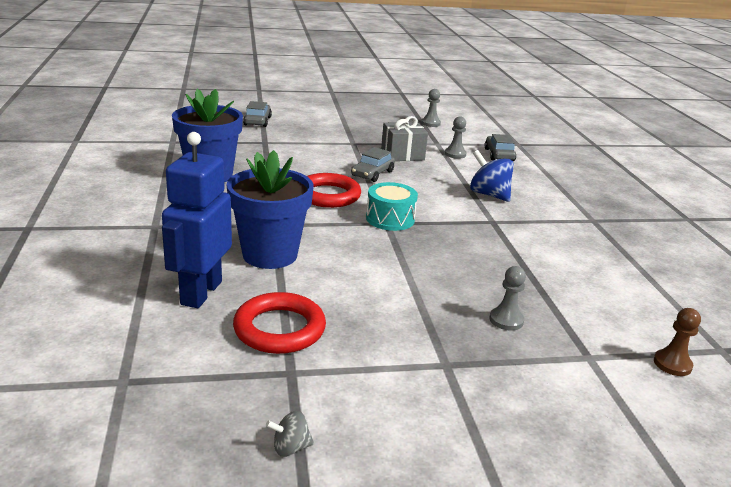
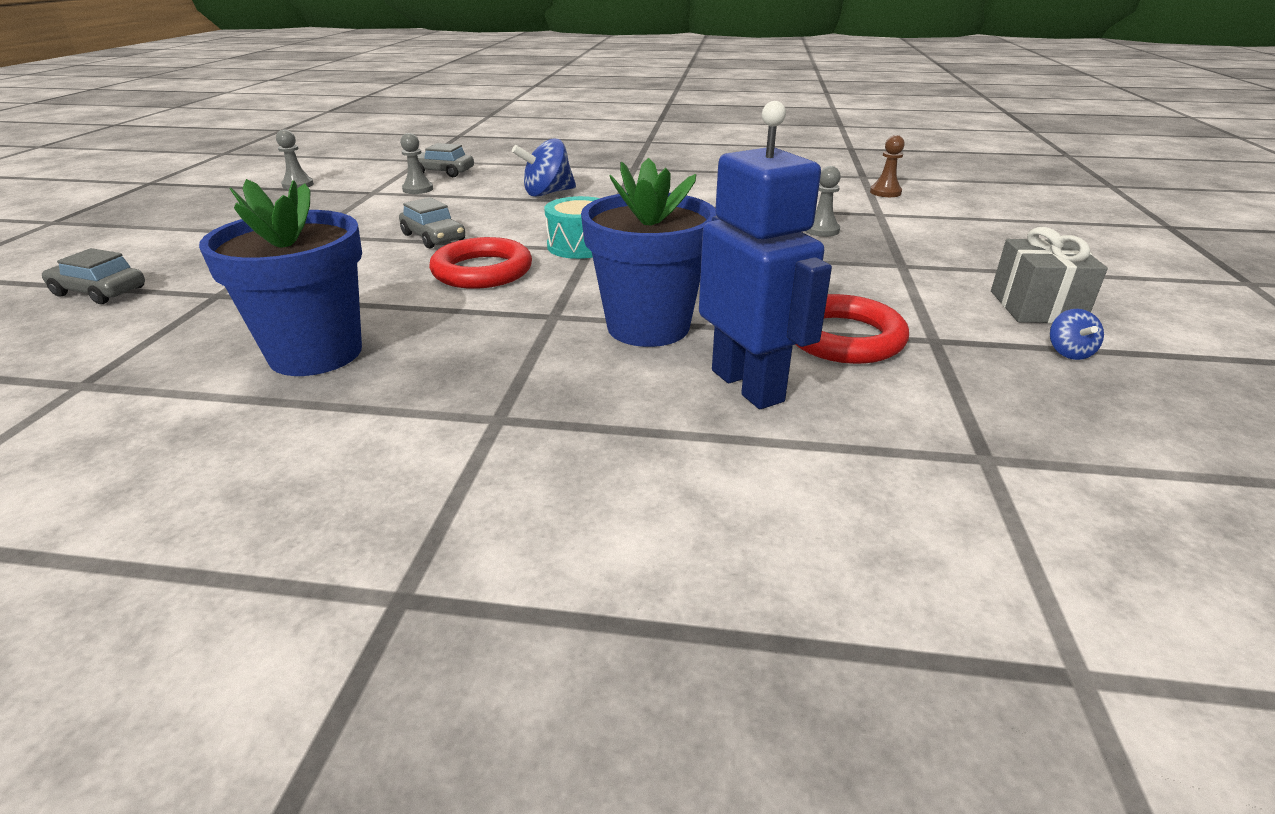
camera: 70 degrees left, 5 degrees up
blue robot [162,132,232,308] -> blue robot turned 150 degrees counterclockwise [699,101,832,409]
grey spinning top [266,411,314,457] -> blue spinning top [1050,309,1104,360]
grey gift [381,116,428,161] -> grey gift moved to [991,227,1108,323]

